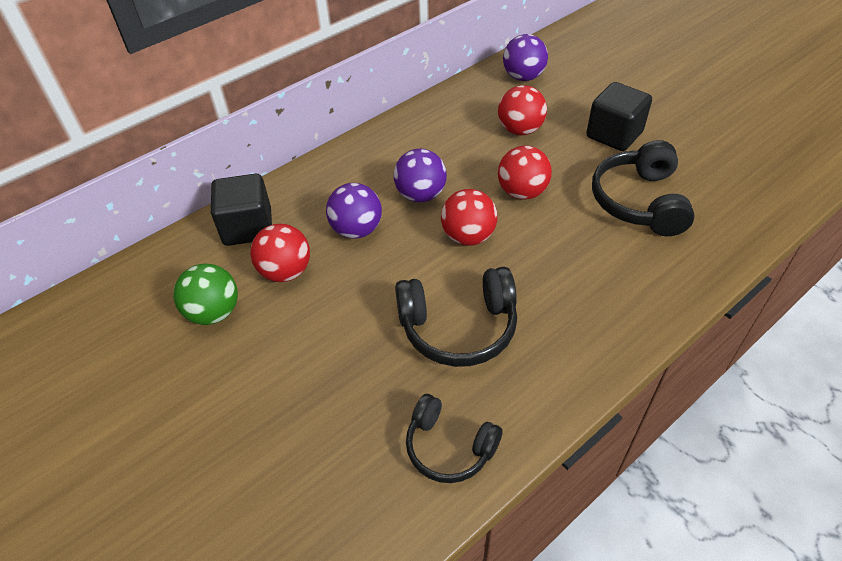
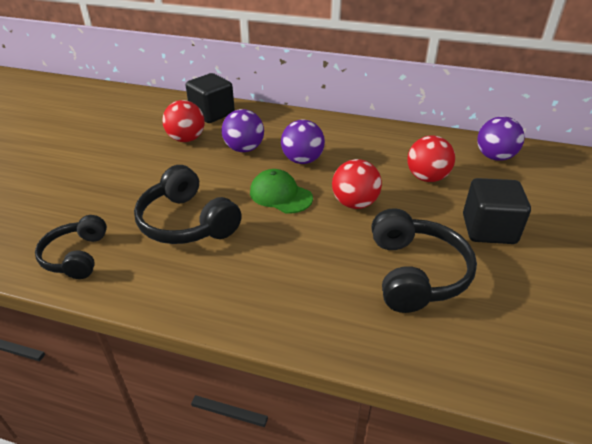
camera: 55 degrees right, 10 degrees down
green ball [173,264,238,325] -> none
red ball [441,189,497,246] -> green cap [250,169,313,214]
black headphones [592,140,695,236] -> black headphones turned 120 degrees clockwise [371,208,477,313]

